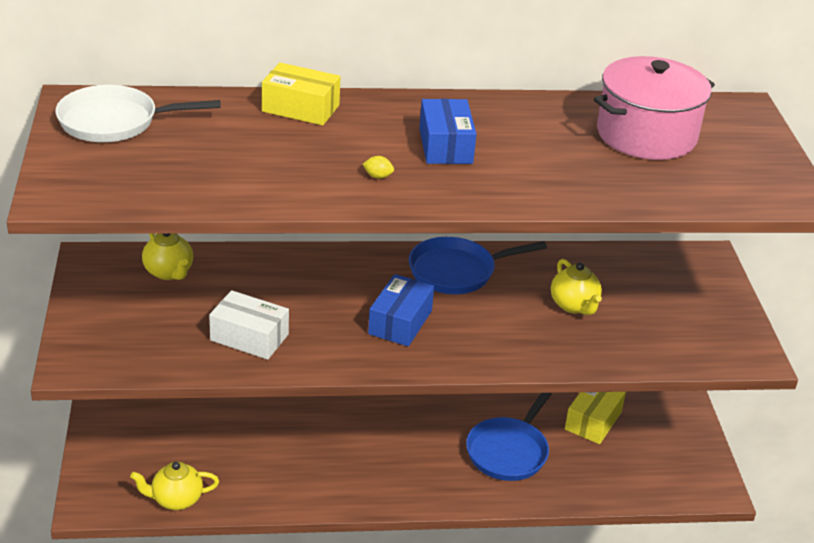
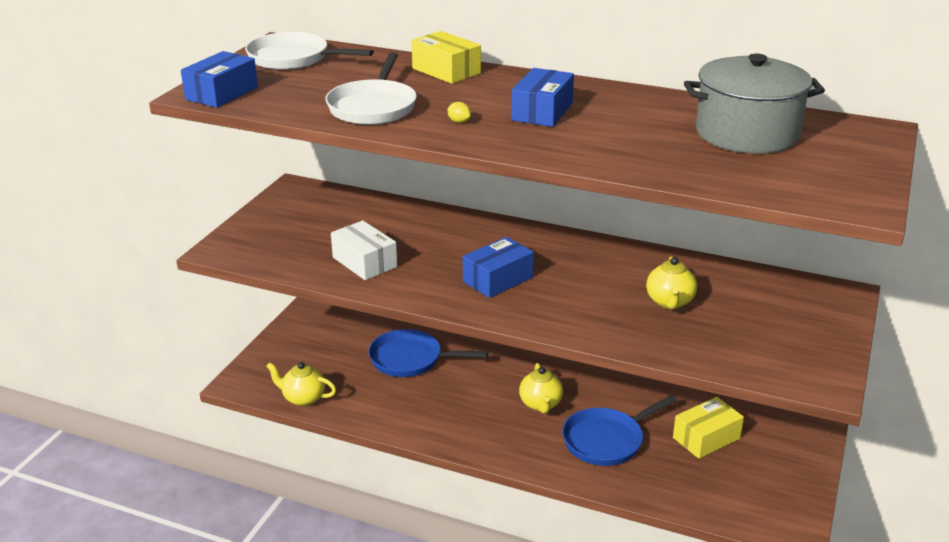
camera: 30 degrees right, 5 degrees down
yellow teapot [142,234,193,280] -> yellow teapot moved to [519,363,563,413]
blue pan [409,237,547,294] -> blue pan moved to [368,329,488,377]
pink pot [594,56,715,160] -> grey pot [684,54,825,154]
none -> blue box [181,51,258,108]
none -> white pan [325,52,417,125]

